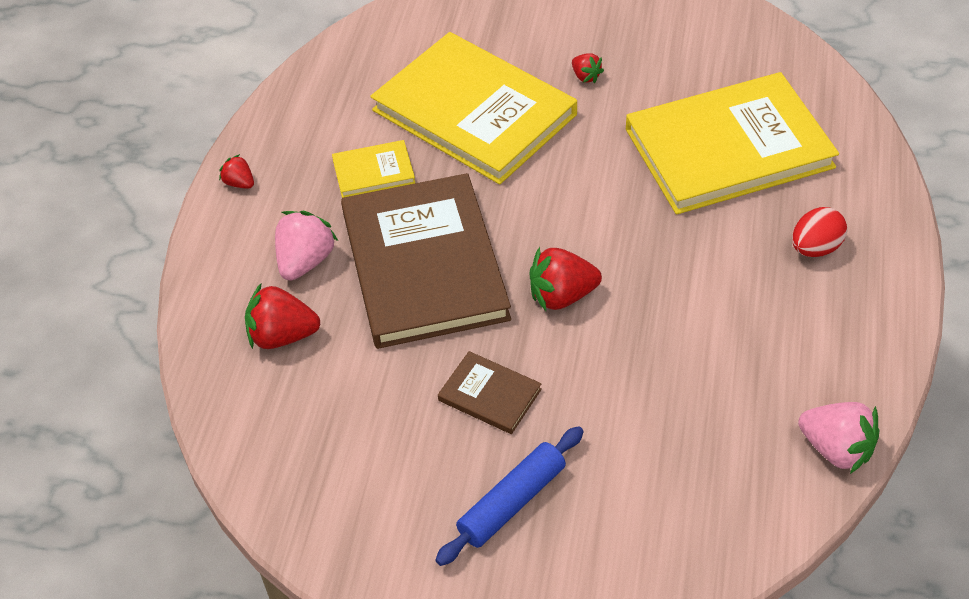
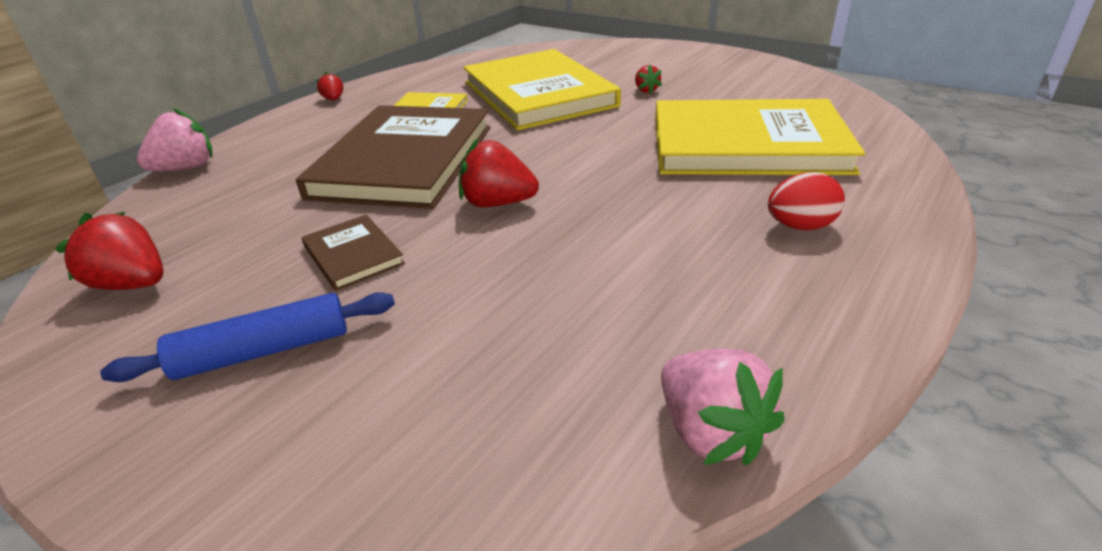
camera: 25 degrees right, 15 degrees down
red strawberry [245,284,320,349] -> red strawberry moved to [55,212,164,290]
pink strawberry [275,211,338,281] -> pink strawberry moved to [137,107,212,171]

